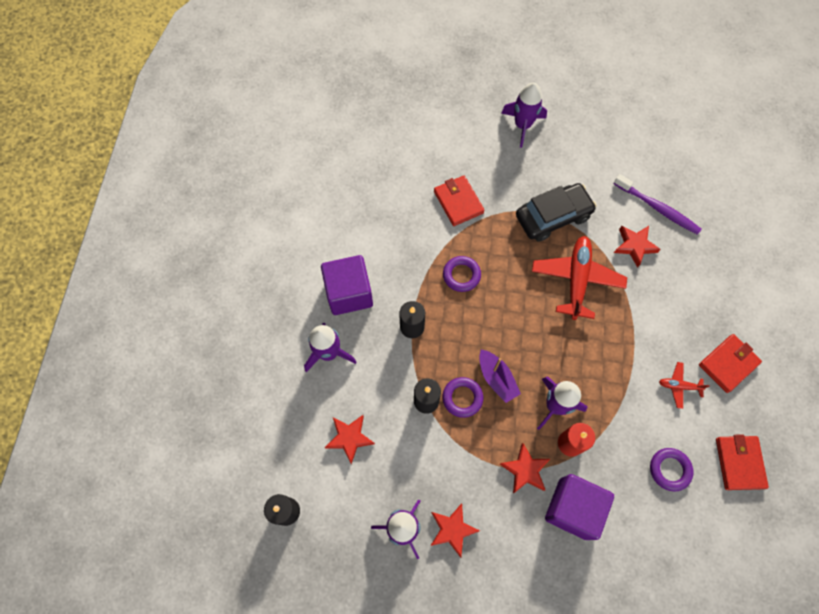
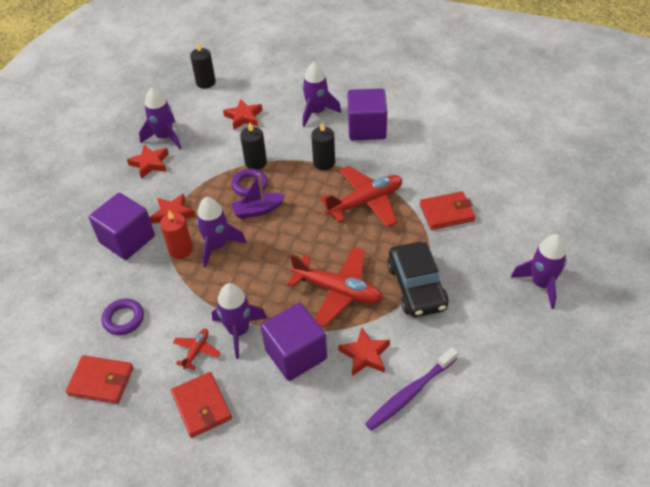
camera: 105 degrees right, 20 degrees down
purple ring [443,256,481,292] -> red plane [320,166,402,227]
none -> purple rocket [212,283,267,359]
none -> purple cube [261,303,327,381]

